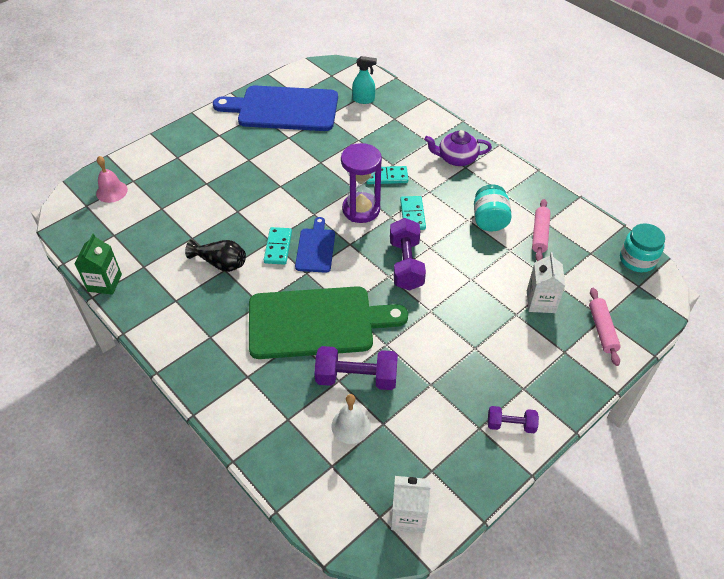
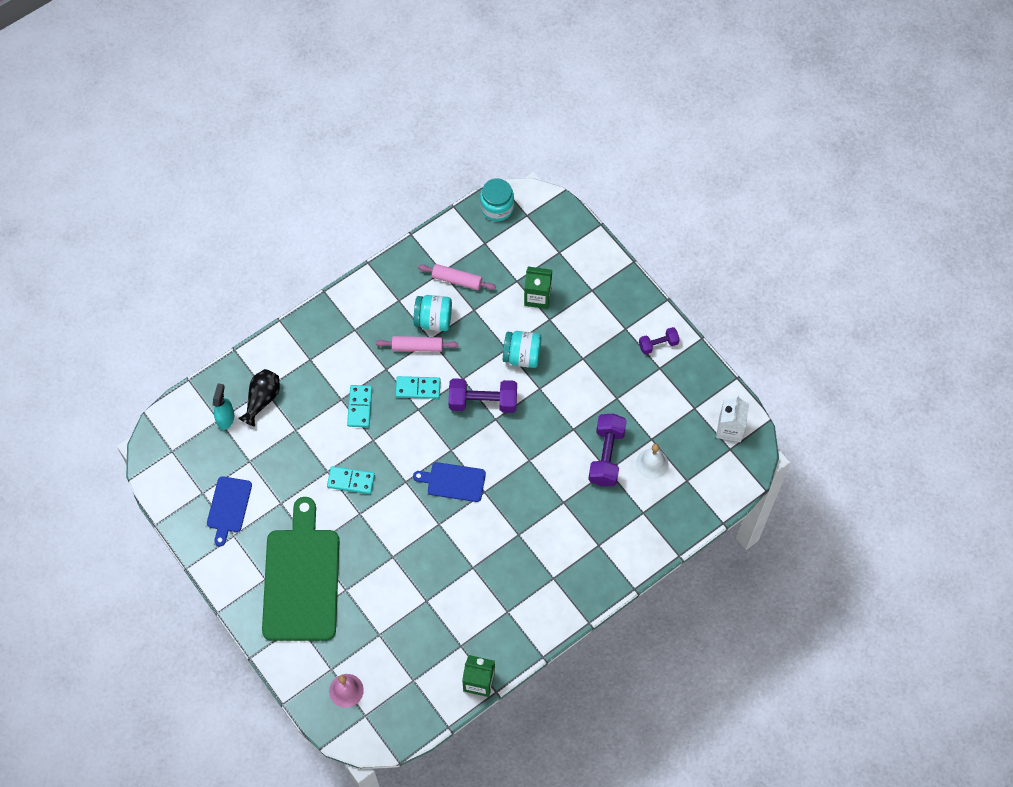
camera: 85 degrees left, 15 degrees up
black vase [185,240,246,272] -> black vase moved to [239,369,280,426]
blue cutting board [213,85,338,131] -> blue cutting board [207,476,252,546], size x0.49
green cutting board [249,286,408,359] -> green cutting board moved to [262,497,340,641]
turquoise domino [264,227,292,265] -> turquoise domino moved to [327,466,375,494]
purple hourglass [341,143,382,223] -> none
purple teapot [425,130,492,166] -> none
purple dumbbell [488,406,539,433] -> purple dumbbell turned 60 degrees clockwise [639,327,680,355]
white carton [527,252,565,313] -> green carton [524,266,552,309]
pink rolling pin [589,288,621,366] -> pink rolling pin moved to [376,336,459,352]
none -> turquoise jar [503,331,542,368]

